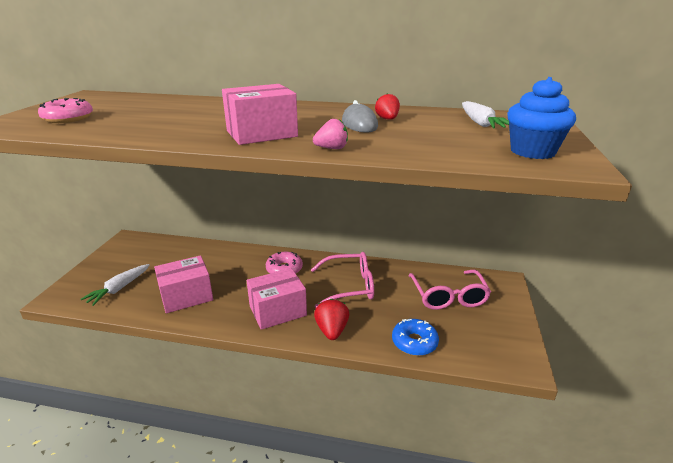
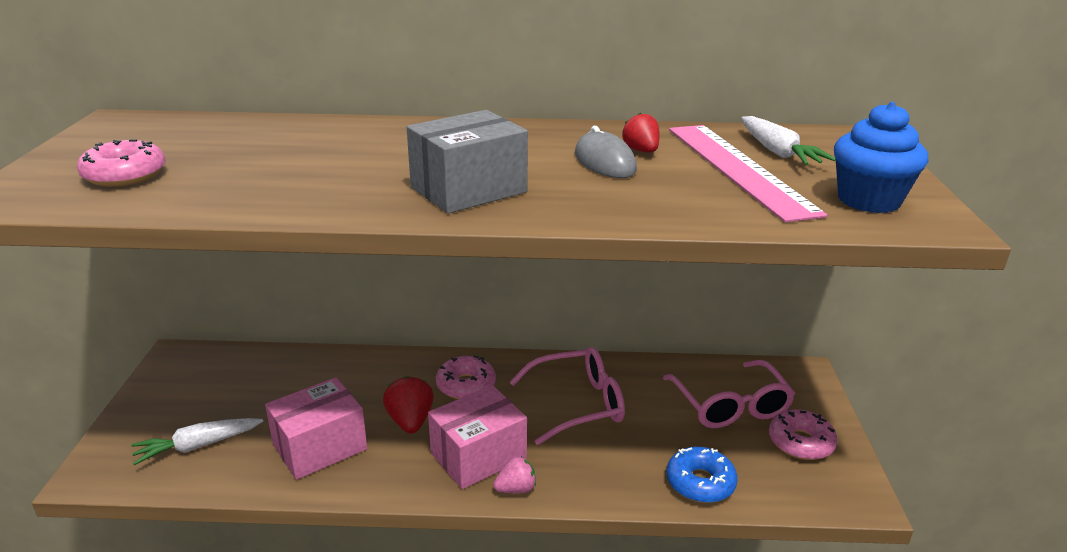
camera: 10 degrees left, 0 degrees up
white carrot [81,264,150,306] -> white carrot turned 45 degrees clockwise [131,418,263,465]
pink box [222,84,298,145] -> grey box [407,110,528,214]
pink strawberry [313,119,348,149] -> pink strawberry moved to [493,456,536,493]
red strawberry [314,299,349,340] -> red strawberry moved to [383,375,434,434]
none -> pink ruler [669,125,827,223]
none -> pink donut [769,409,837,460]

